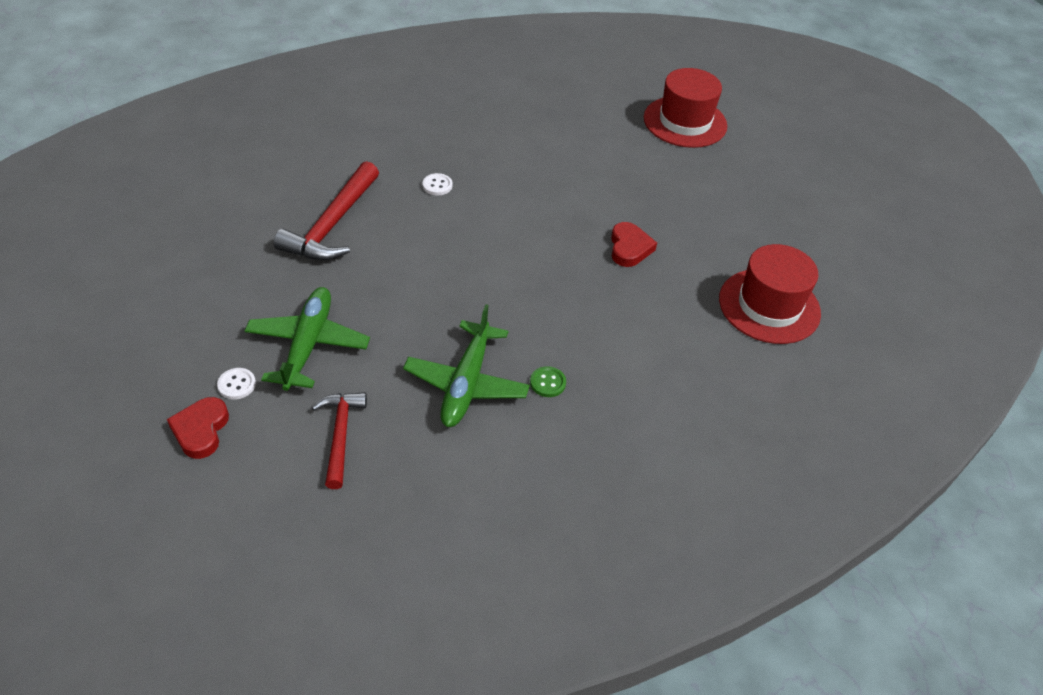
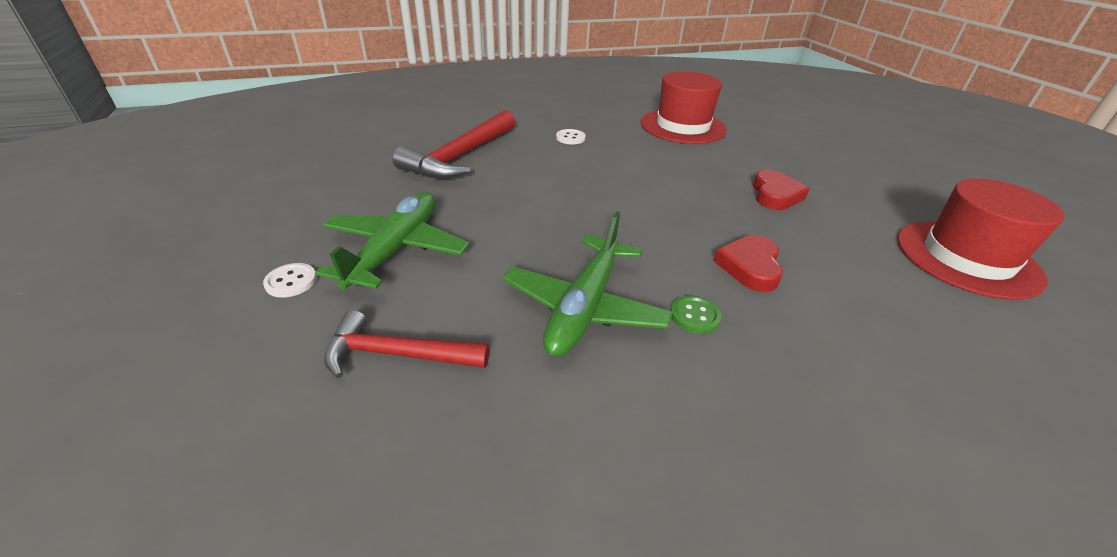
camera: 10 degrees right, 10 degrees down
red heart [167,397,229,459] -> red heart moved to [714,235,783,292]
red hammer [312,392,367,489] -> red hammer turned 90 degrees counterclockwise [324,310,489,378]
red hat [644,68,727,148] -> red hat moved to [641,71,727,144]

